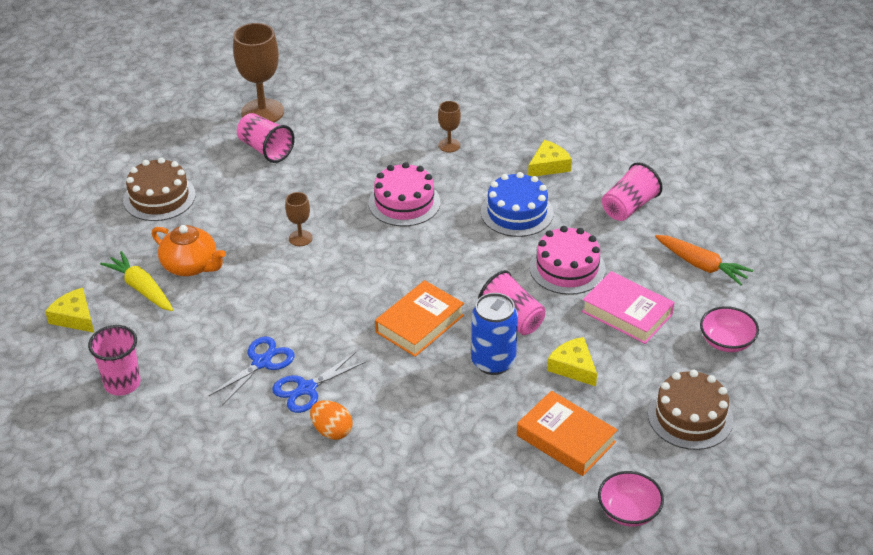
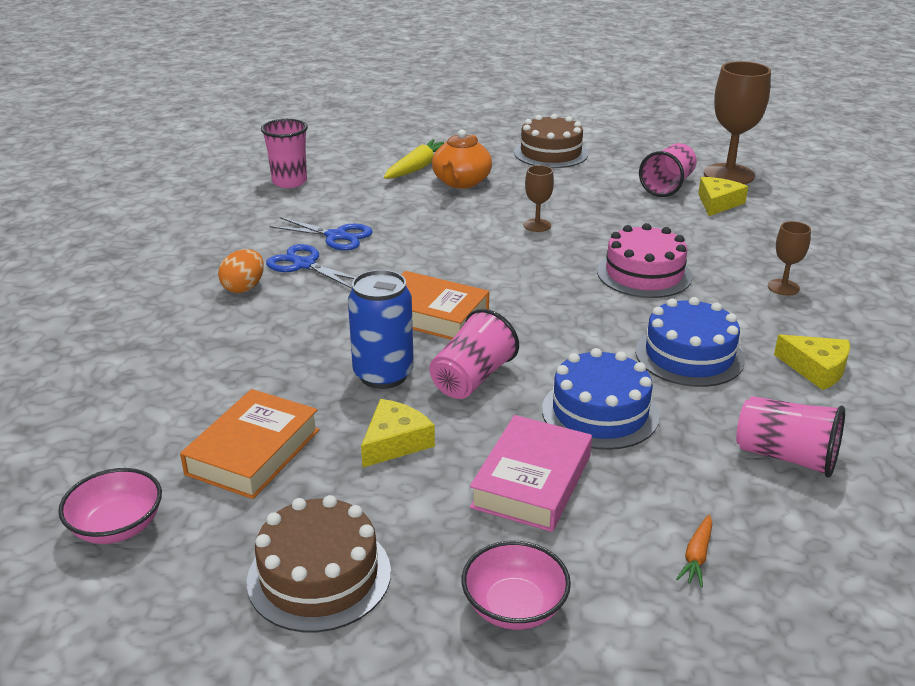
camera: 75 degrees right, 10 degrees down
yellow cheese [45,288,94,333] -> yellow cheese moved to [698,177,748,216]
pink cake [529,226,606,295] -> blue cake [542,348,660,450]
orange carrot [655,235,753,285] -> orange carrot [676,515,712,587], size x0.53

